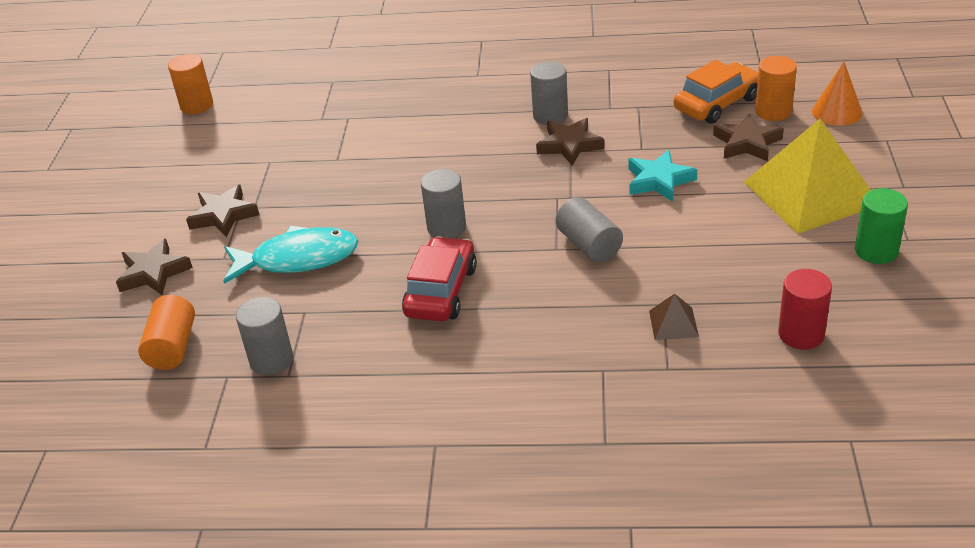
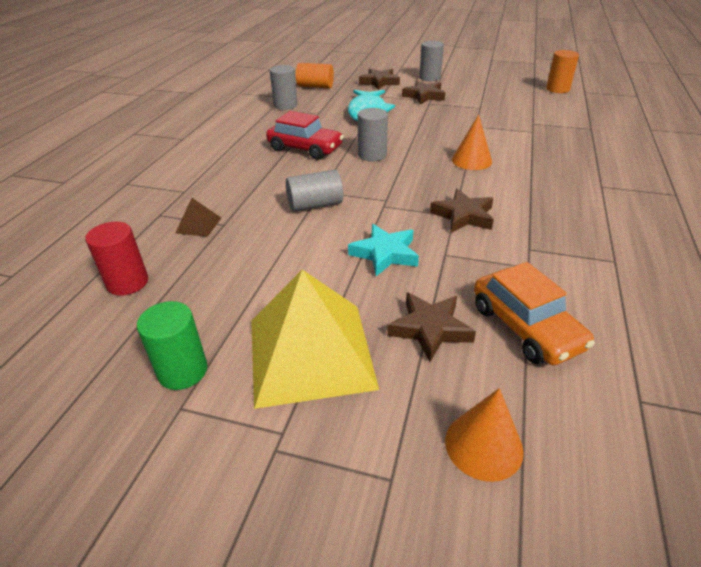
camera: 100 degrees right, 0 degrees up
grey cylinder [530,61,568,125] -> grey cylinder moved to [419,41,444,81]
orange cylinder [755,56,797,121] -> none
none -> orange cone [452,115,492,170]

